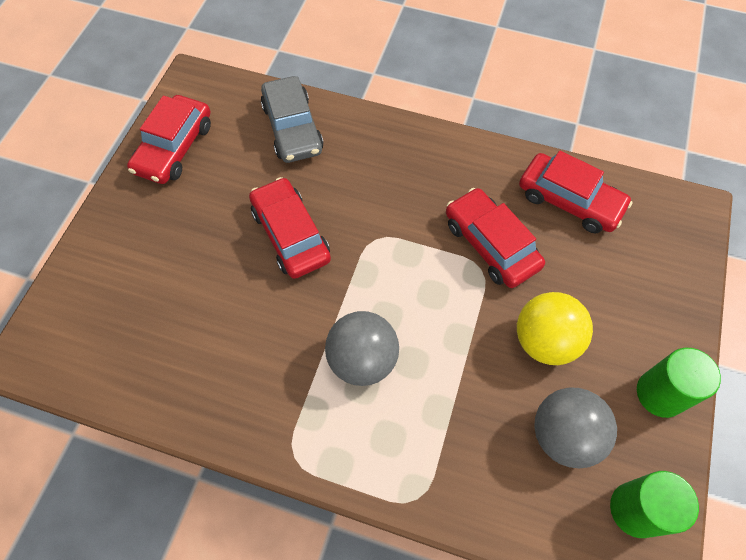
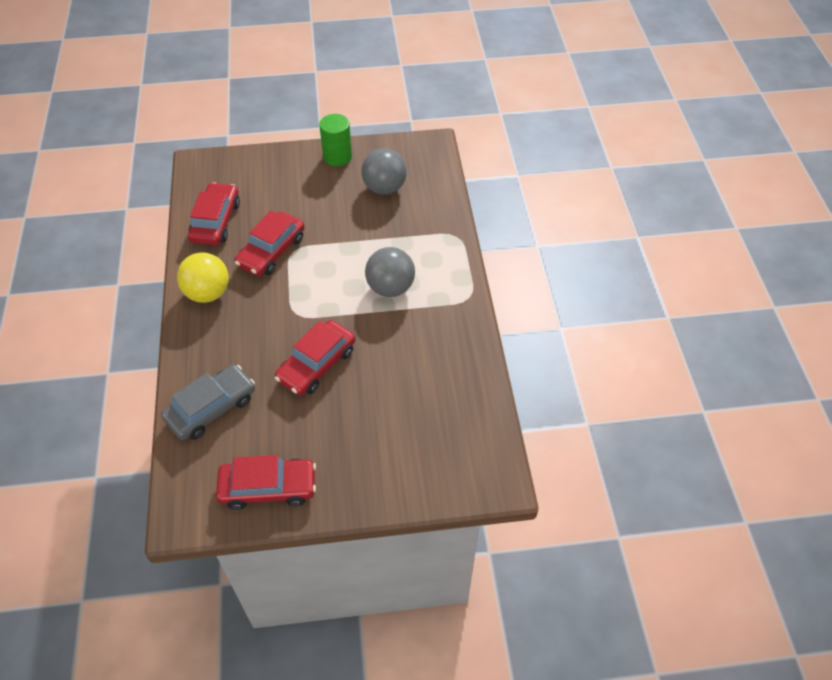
camera: 115 degrees left, 10 degrees down
yellow ball [517,292,593,365] -> yellow ball moved to [177,252,229,303]
green cylinder [610,471,699,538] -> none

